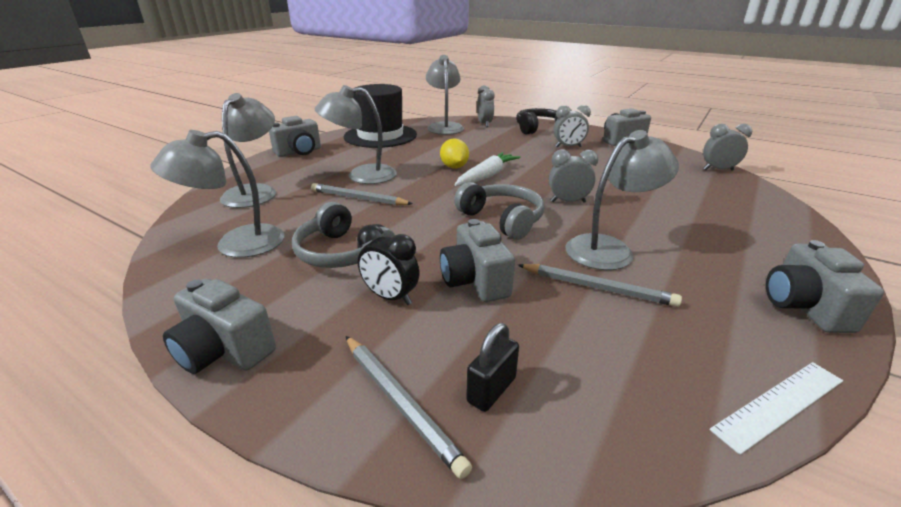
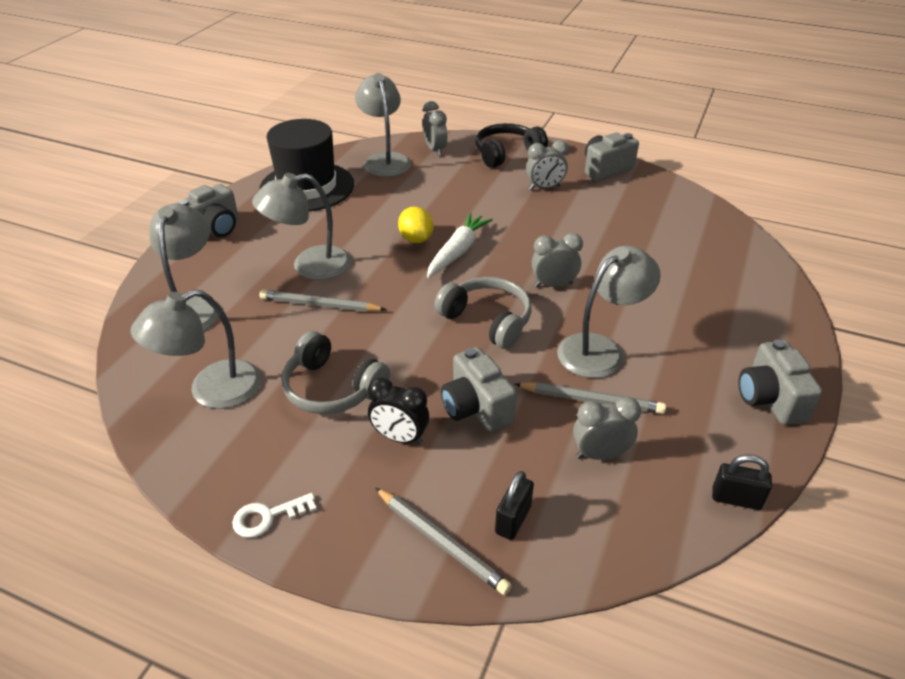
camera: 10 degrees left, 10 degrees up
grey camera [163,279,276,374] -> white key [232,493,317,538]
grey clock [703,124,752,171] -> grey clock moved to [573,397,641,460]
white ruler [710,362,843,455] -> black padlock [712,454,772,510]

